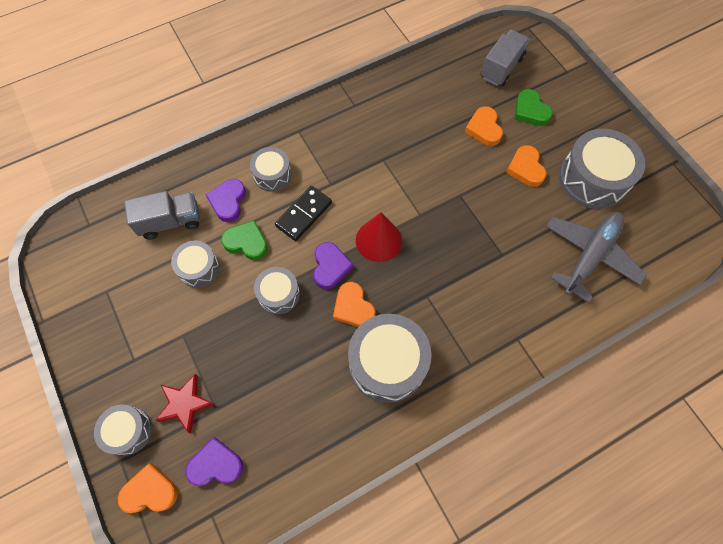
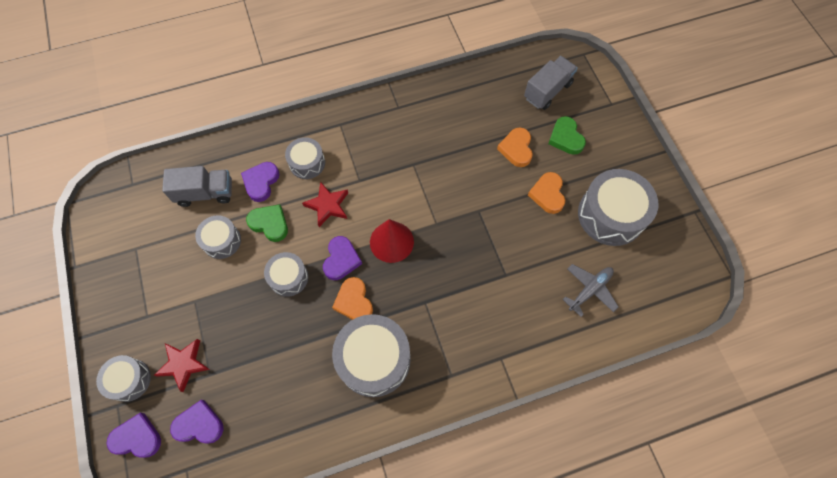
camera: 10 degrees right, 0 degrees up
orange heart [118,463,178,513] -> purple heart [106,413,161,458]
black domino [275,186,332,241] -> red star [302,182,348,227]
grey plane [546,212,647,303] -> grey plane [563,264,618,317], size x0.60

